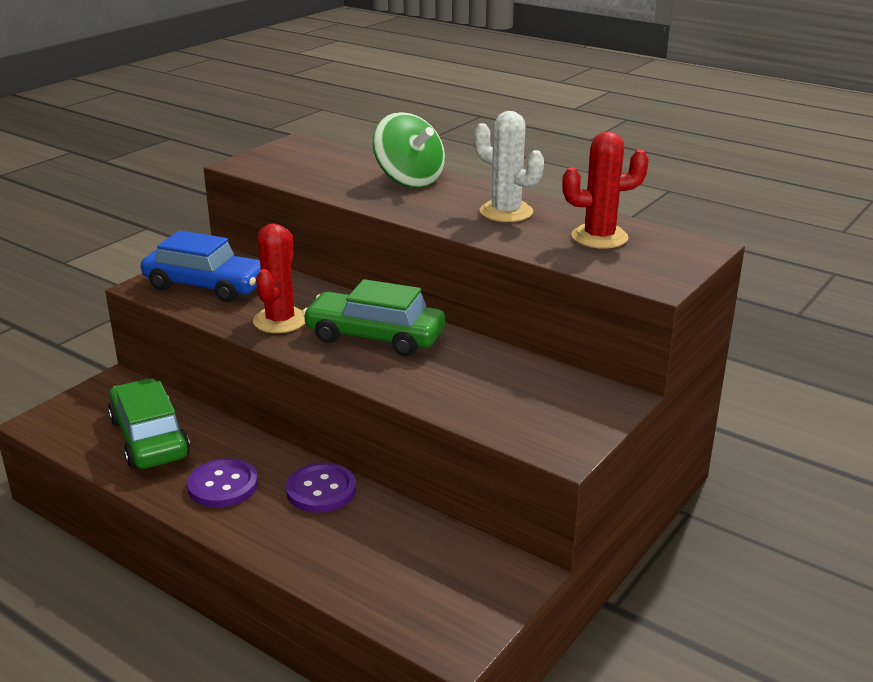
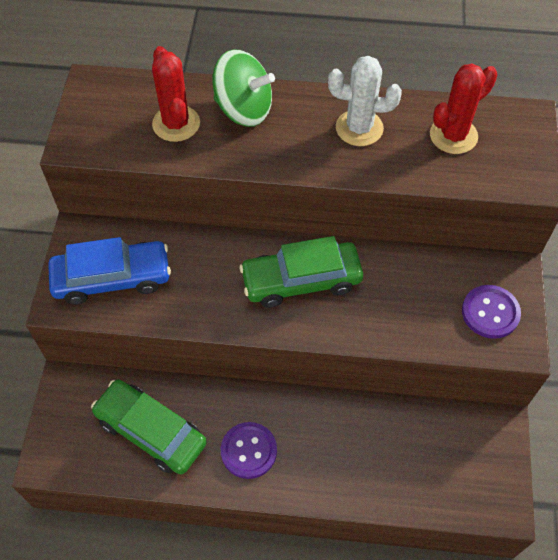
camera: 30 degrees left, 30 degrees up
red cactus [253,223,305,333] -> red cactus moved to [152,46,200,142]
purple button [286,463,356,513] -> purple button moved to [462,285,521,339]

